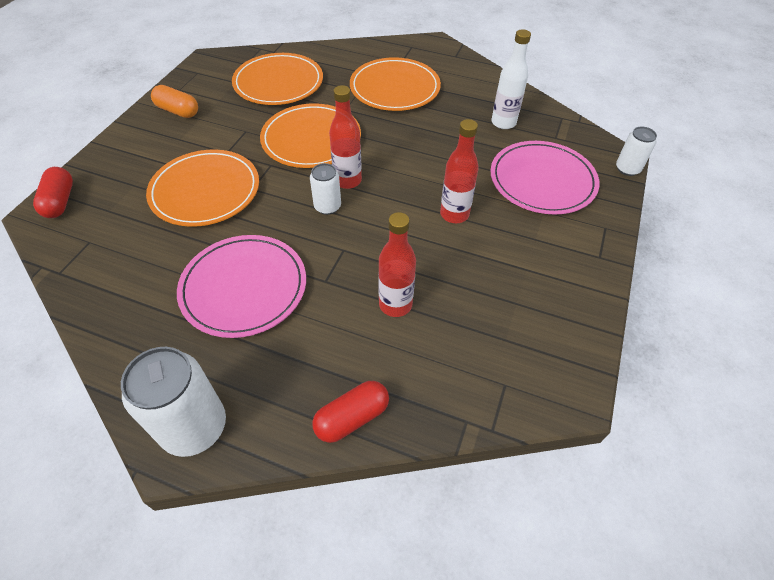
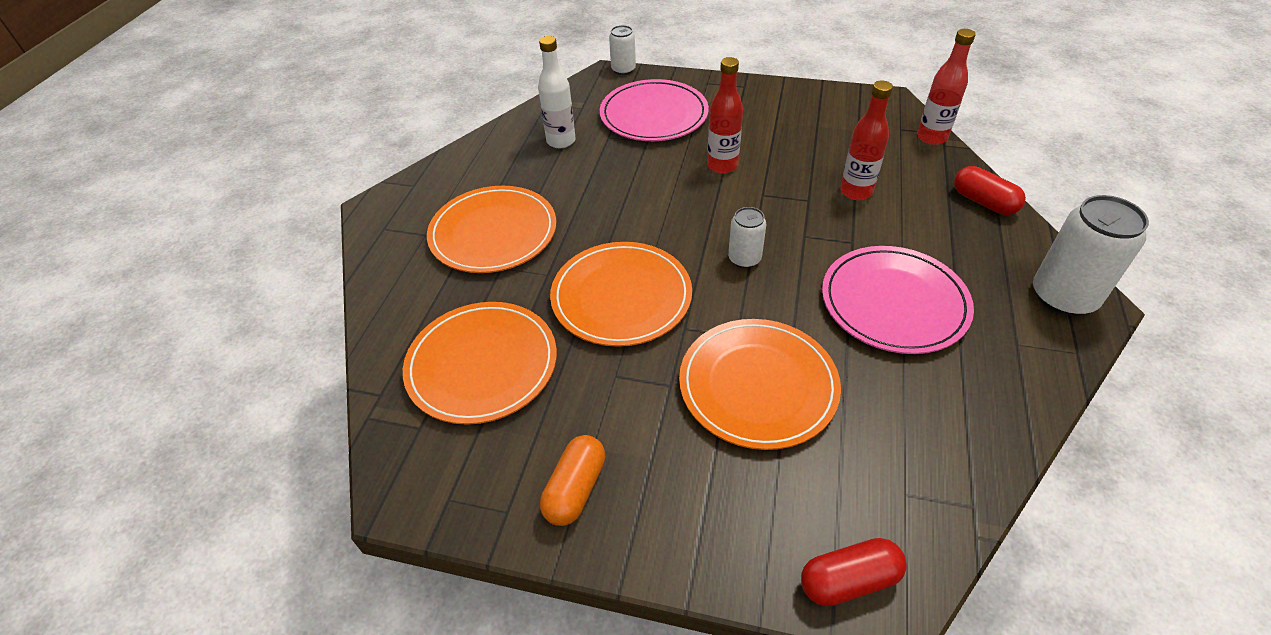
camera: 95 degrees left, 5 degrees down
red bottle [329,85,362,189] -> red bottle moved to [917,29,976,145]

